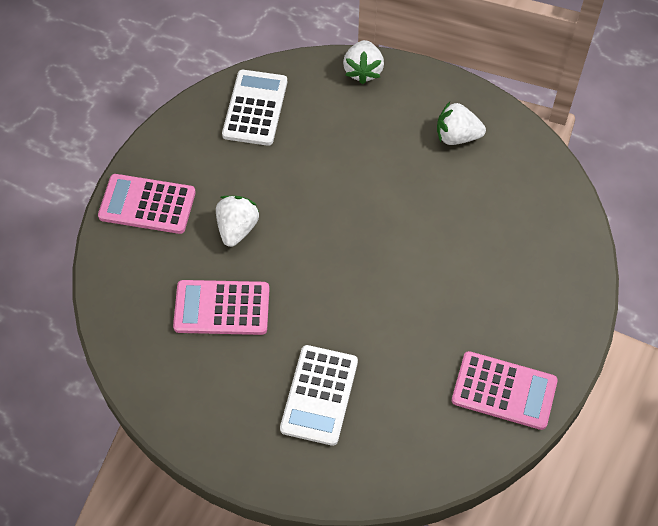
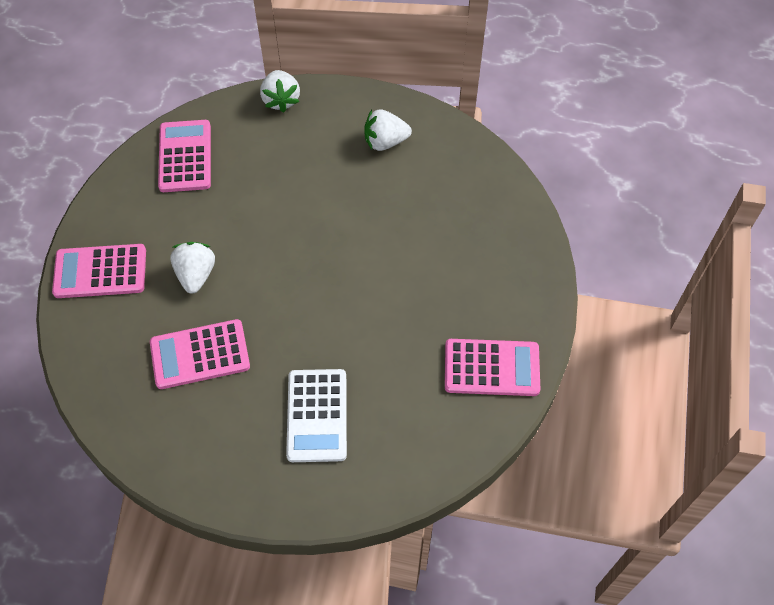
camera: 15 degrees left, 0 degrees up
white calculator [222,70,287,146] -> pink calculator [158,120,211,192]

